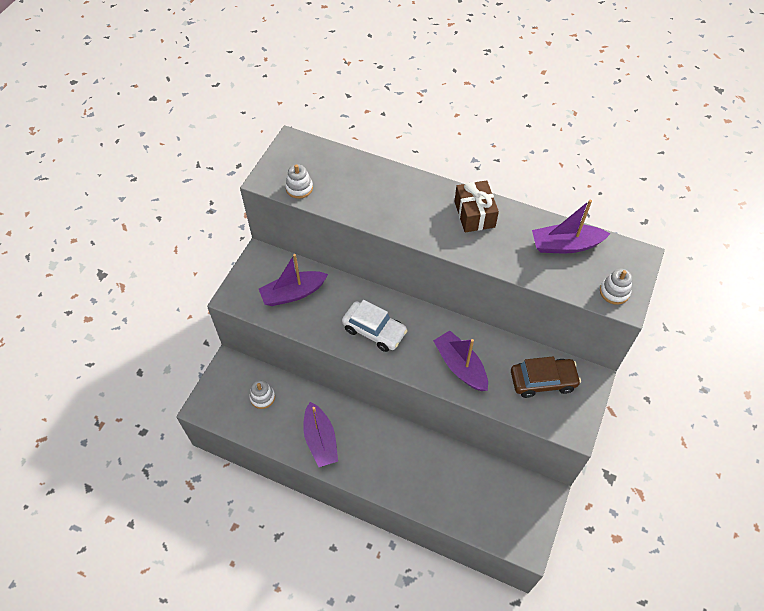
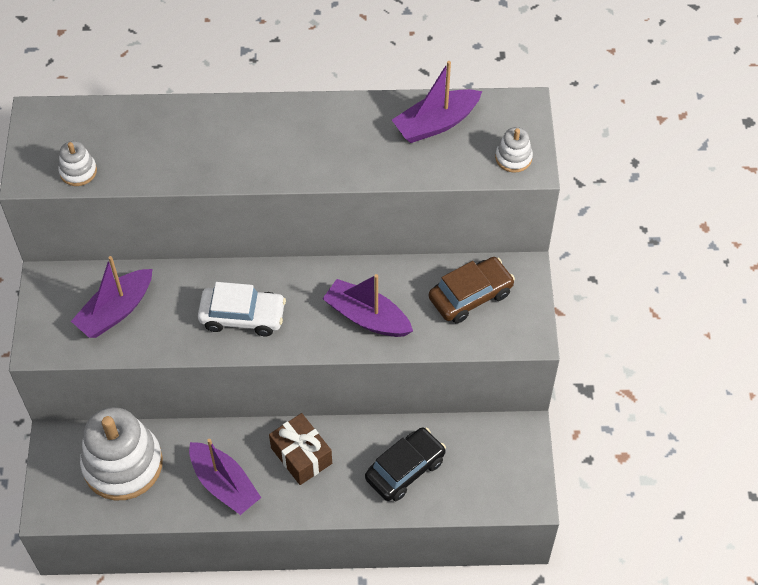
camera: 25 degrees left, 0 degrees up
white stacking toy [249,380,275,409] -> white stacking toy [80,407,163,501], size x2.27
brown gift [454,180,499,232] -> brown gift moved to [269,413,332,485]
none -> black car [365,427,446,501]

